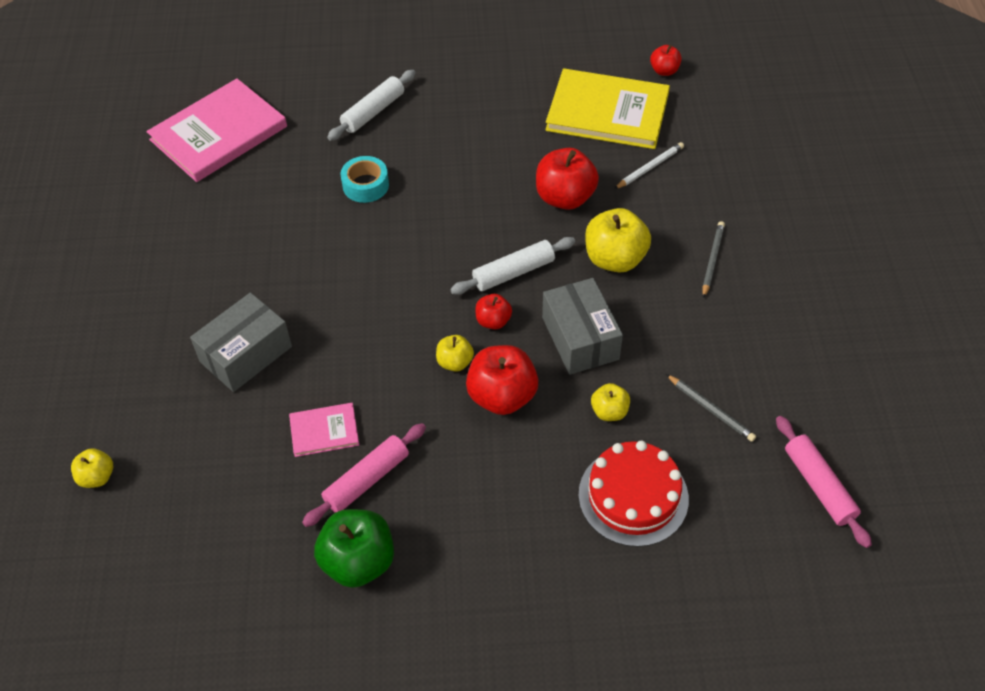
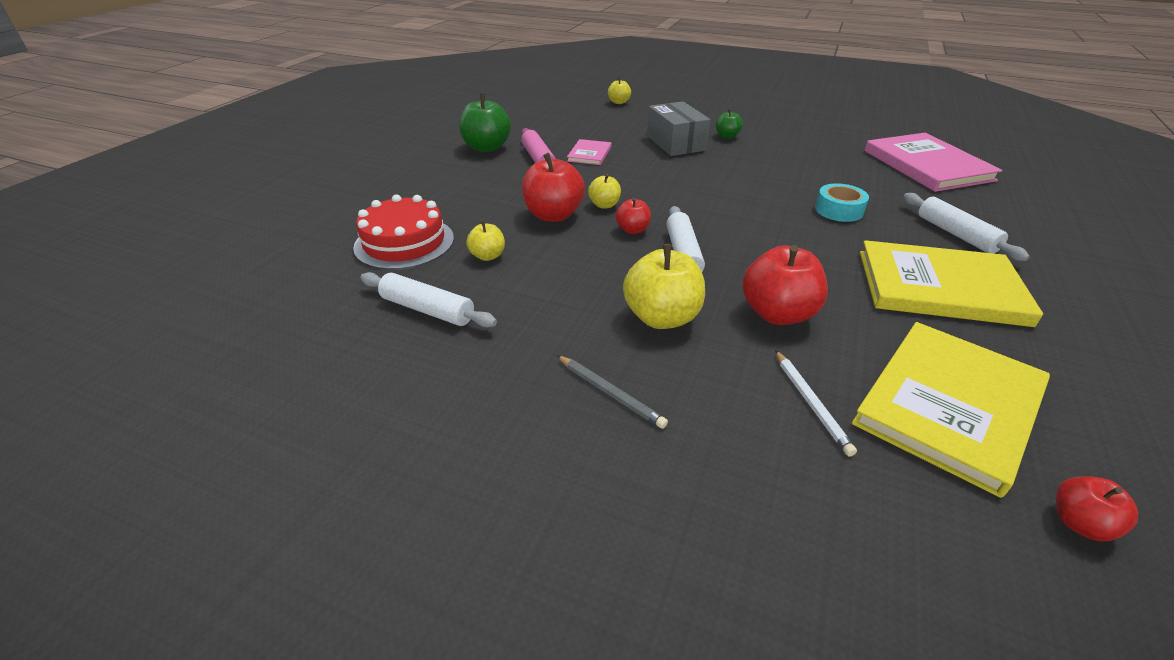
camera: 115 degrees right, 15 degrees down
grey box [542,278,623,375] -> none
grey pencil [666,374,756,442] -> white rolling pin [360,272,497,327]
pink rolling pin [776,416,872,548] -> none
none -> green apple [716,109,743,139]
none -> yellow book [860,240,1043,327]

